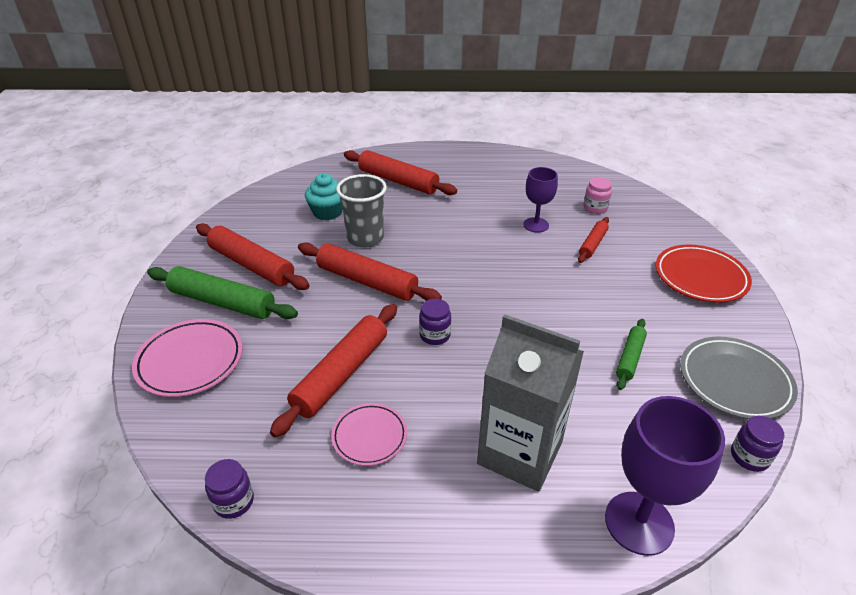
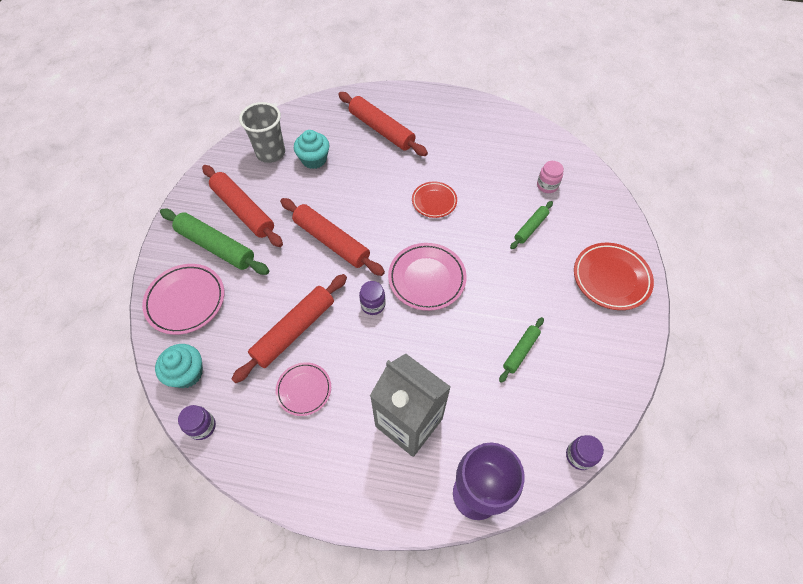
camera: 10 degrees right, 20 degrees up
grey cup [336,174,387,248] -> grey cup moved to [239,102,285,163]
purple goblet [523,167,558,233] -> none
red rolling pin [578,217,609,263] -> green rolling pin [510,201,553,249]
grey plate [680,336,798,419] -> none
none -> turquoise cupcake [155,344,203,388]
none -> pink plate [388,243,466,311]
none -> red plate [412,182,457,218]

